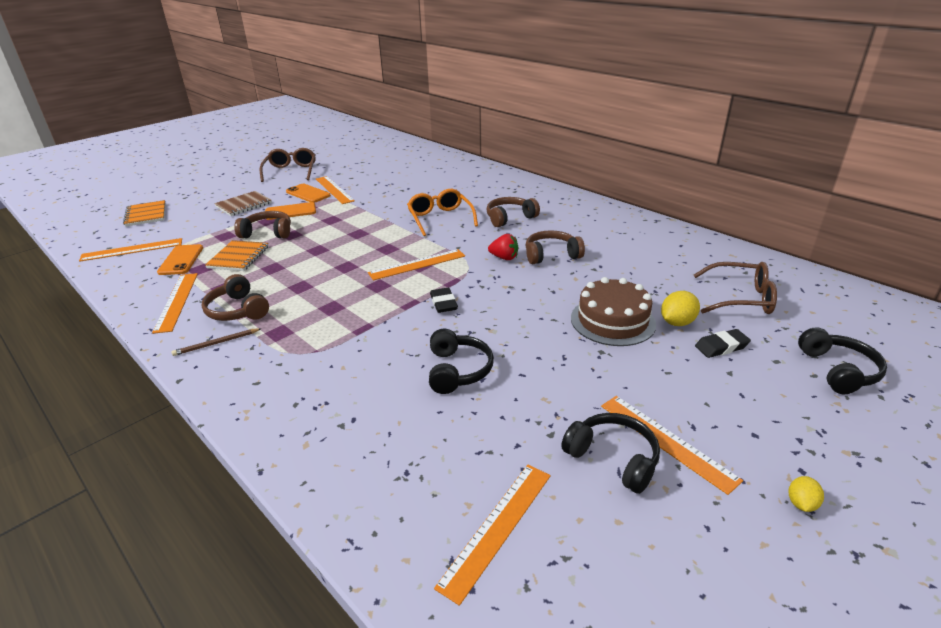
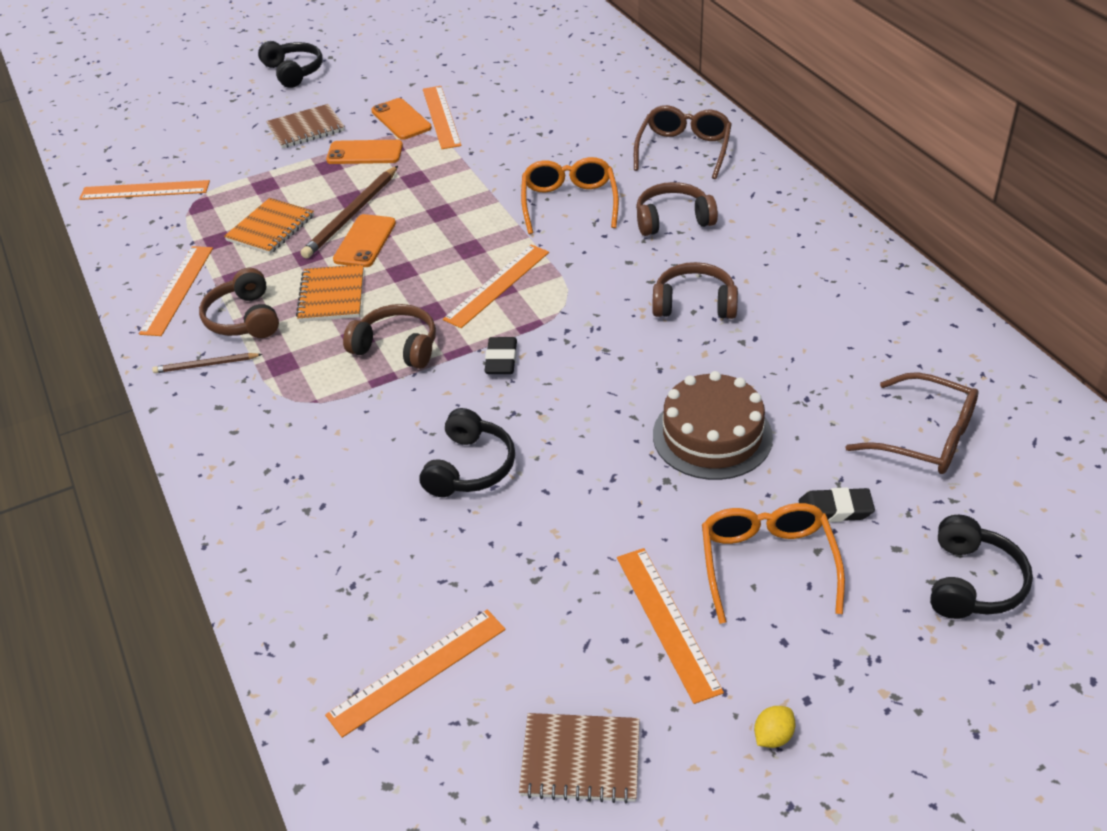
camera: 20 degrees right, 10 degrees up
orange notebook [123,200,166,227] -> orange notebook moved to [296,264,364,322]
orange phone [157,244,203,275] -> orange phone moved to [333,214,396,267]
brown headphones [234,211,291,238] -> brown headphones moved to [343,304,436,369]
brown glasses [260,148,316,182] -> brown glasses moved to [634,105,732,179]
orange ruler [368,249,465,280] -> orange ruler turned 45 degrees counterclockwise [443,244,549,328]
red strawberry [488,234,518,260] -> none
black headphones [561,413,660,494] -> black headphones moved to [258,41,323,88]
yellow lemon [661,291,700,326] -> none
none -> brown pencil [301,166,398,259]
none -> brown notebook [519,713,640,803]
none -> orange glasses [702,503,845,624]

